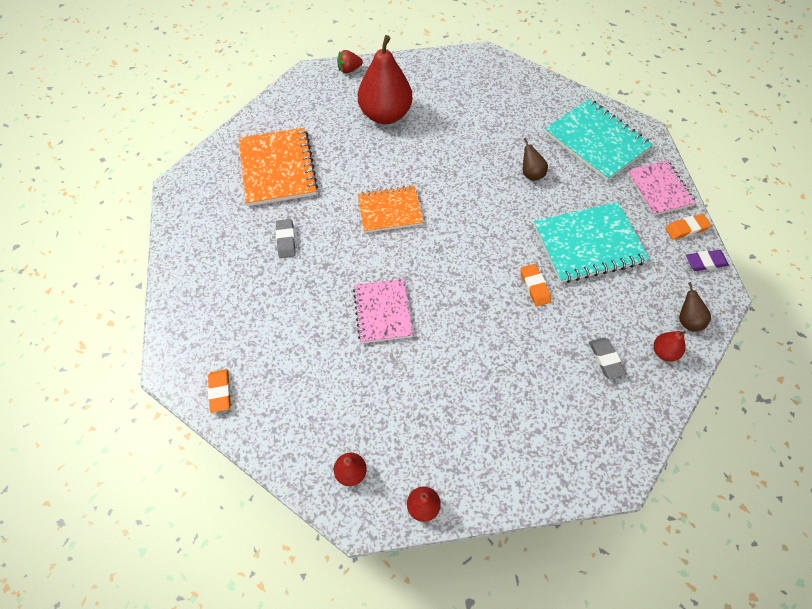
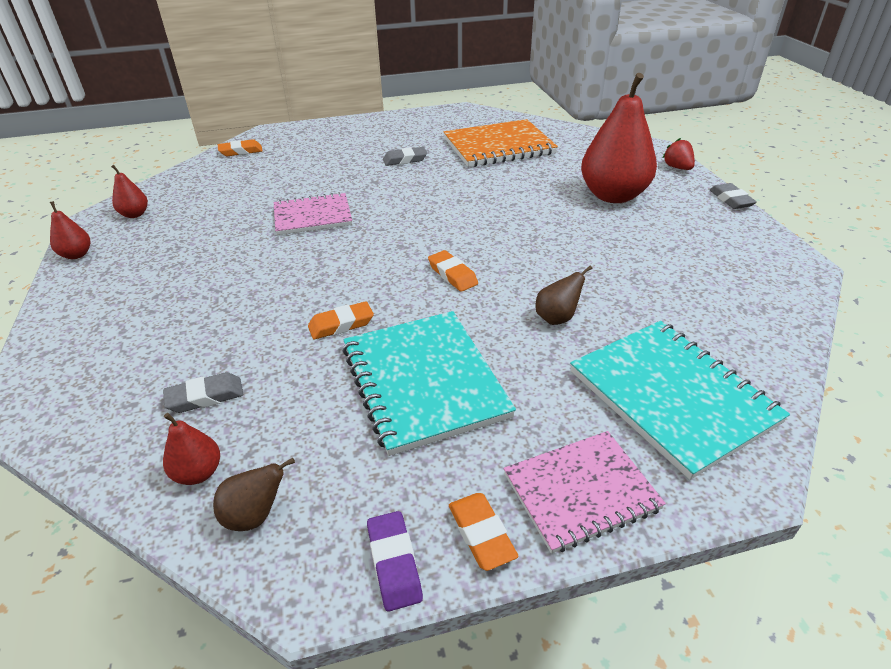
camera: 85 degrees right, 20 degrees down
orange notebook [357,186,423,233] -> none
turquoise notebook [545,99,653,181] -> turquoise notebook turned 75 degrees counterclockwise [570,321,790,480]
none -> orange eraser [428,250,478,292]
none -> grey eraser [710,183,757,209]

